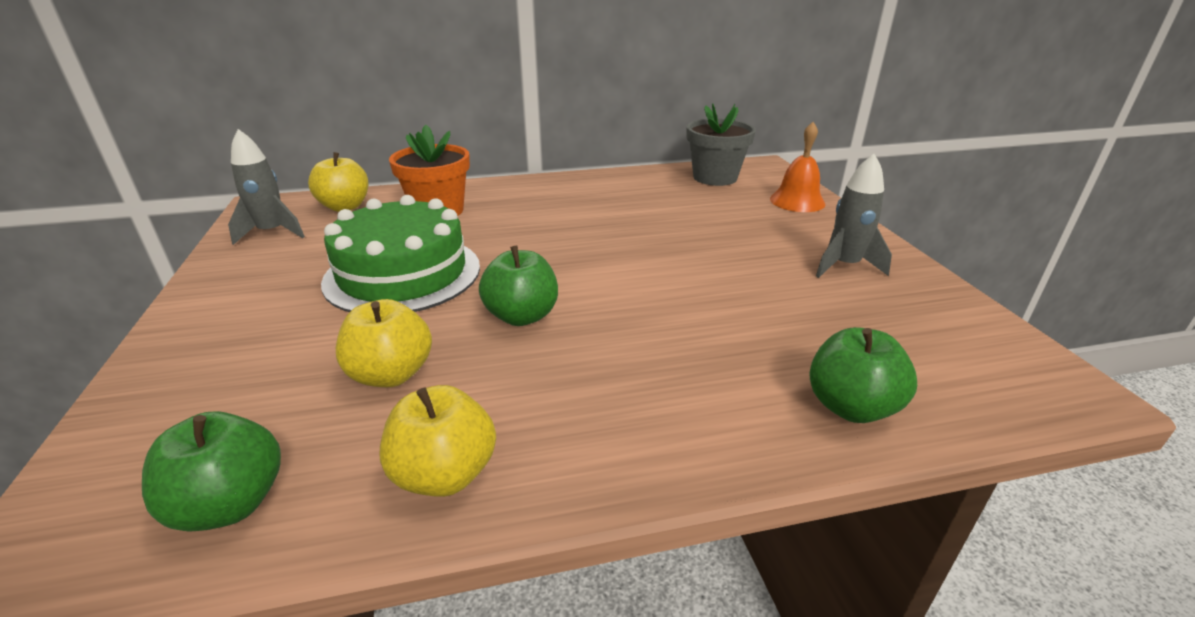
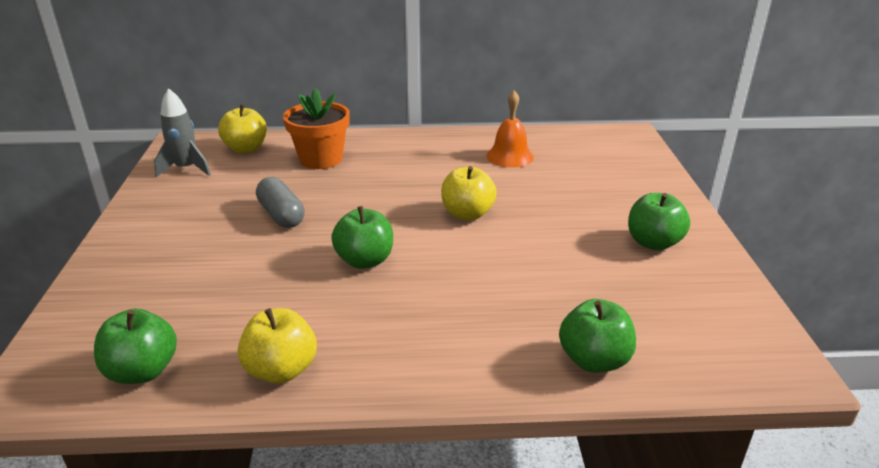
camera: 10 degrees right, 0 degrees up
green cake [321,195,480,312] -> grey capsule [256,177,305,228]
yellow apple [336,299,432,387] -> yellow apple moved to [441,166,497,221]
grey flower pot [686,103,756,186] -> none
orange bell [770,122,825,212] -> orange bell moved to [486,90,534,167]
grey rocket [816,154,892,278] -> green apple [628,193,690,251]

